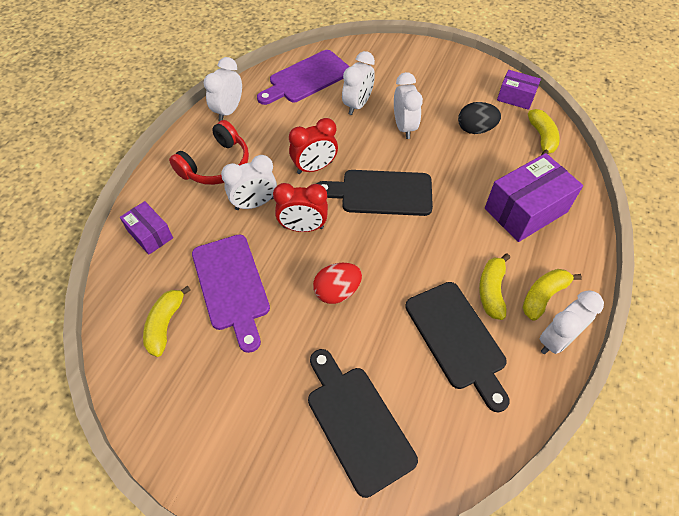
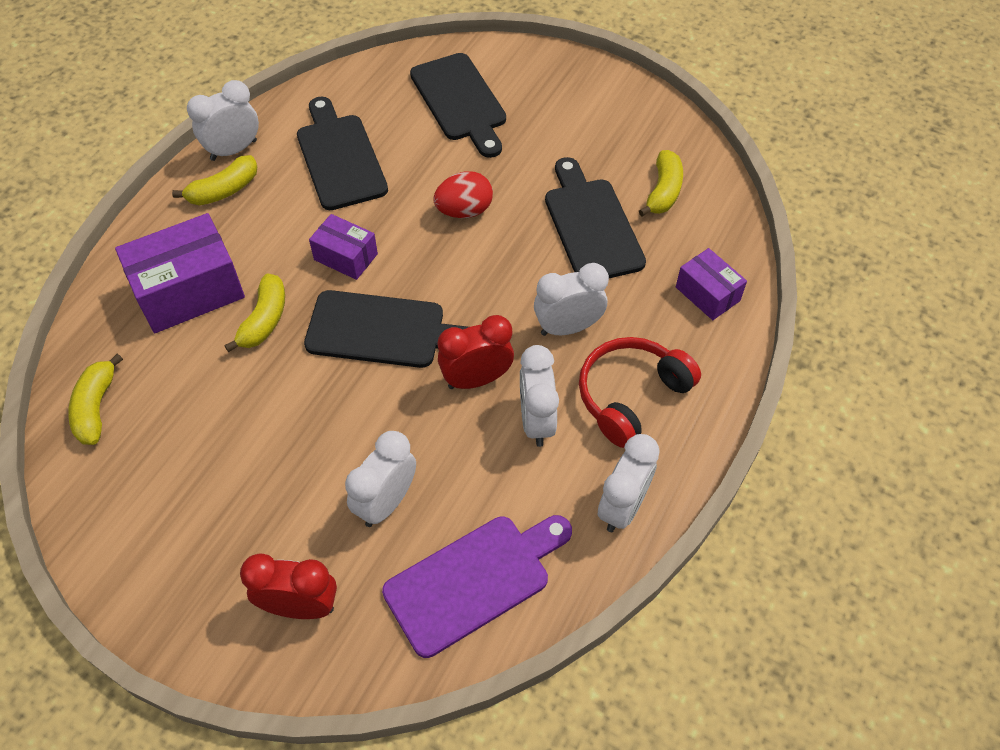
camera: 175 degrees left, 0 degrees up
purple cutting board [192,234,270,353] -> black cutting board [545,157,646,278]
red clock [273,183,328,232] -> red clock moved to [240,553,337,619]
white clock [394,72,423,139] -> white clock moved to [520,345,559,447]
black egg [458,102,501,134] -> none
yellow banana [479,253,510,320] -> yellow banana moved to [224,274,285,352]
purple box [497,70,541,110] -> purple box moved to [309,214,378,280]

